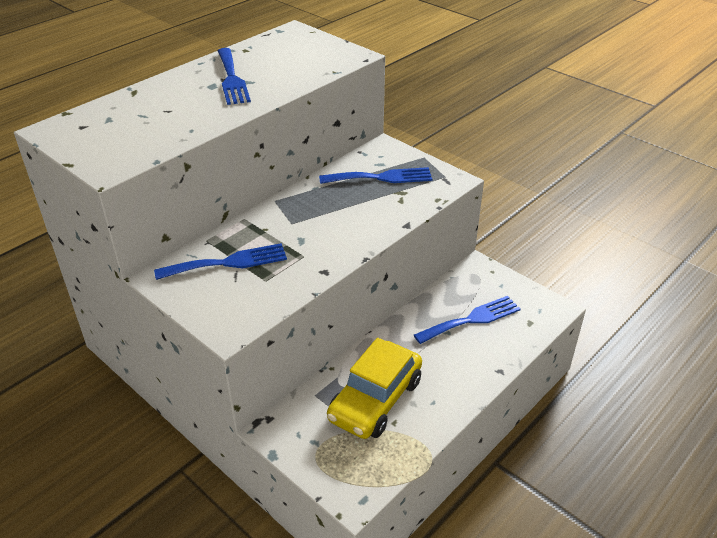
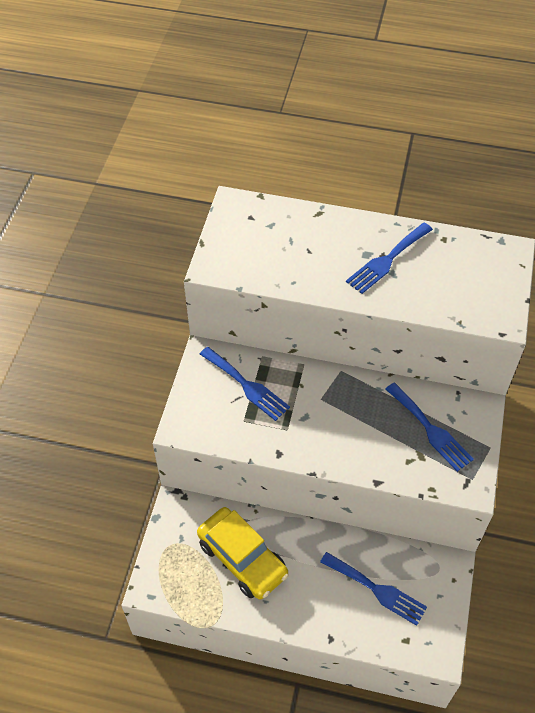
camera: 60 degrees right, 15 degrees up
yellow car [327,338,422,439] -> yellow car turned 135 degrees counterclockwise [197,507,289,600]

